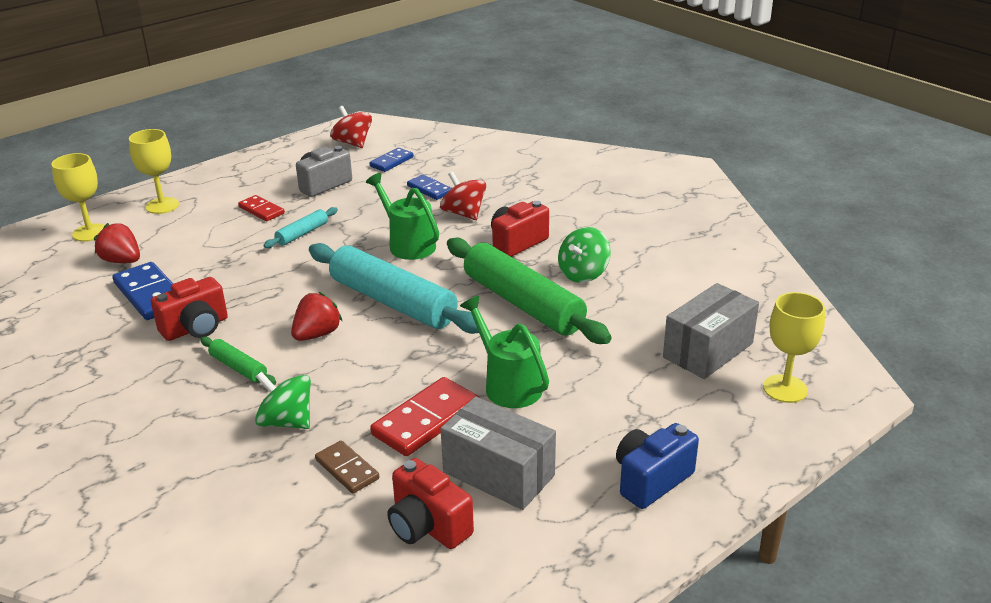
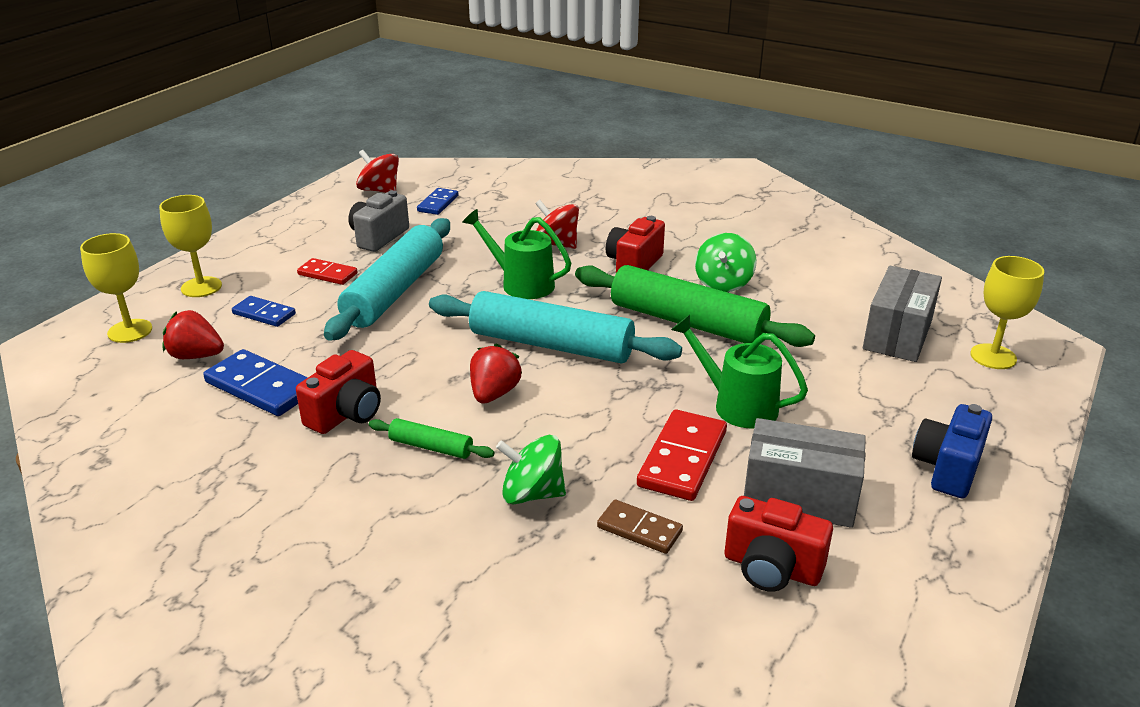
camera: 20 degrees left, 0 degrees up
turquoise rolling pin [264,207,338,248] -> turquoise rolling pin [324,218,450,341], size x2.22
blue domino [407,175,452,200] -> blue domino moved to [232,296,296,327]

